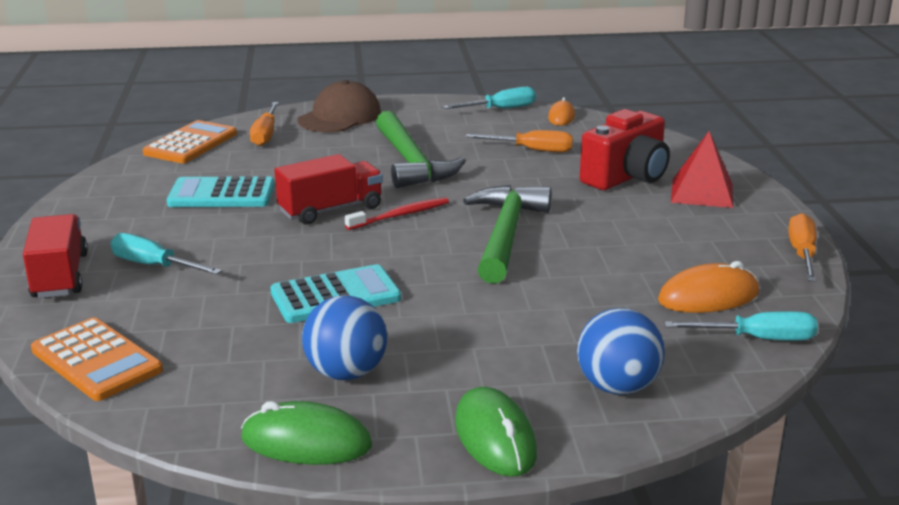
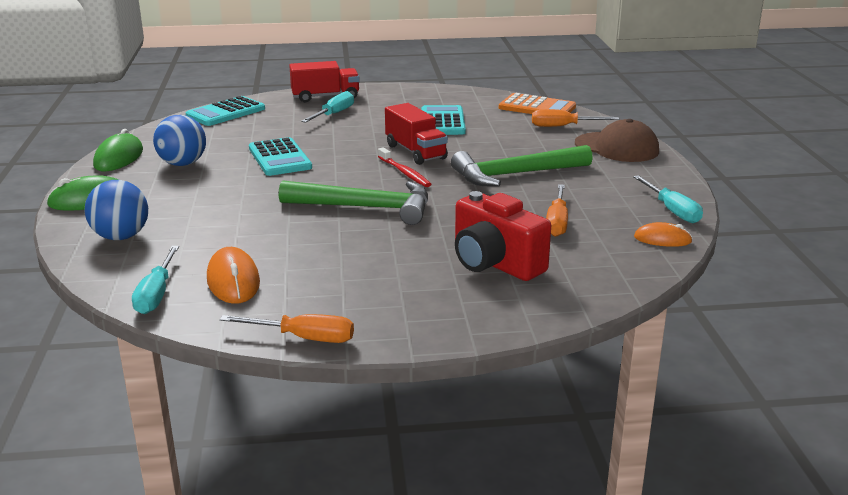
camera: 90 degrees right, 0 degrees up
orange calculator [31,317,163,401] -> turquoise calculator [186,96,265,126]
red pyramid [671,131,733,208] -> none

